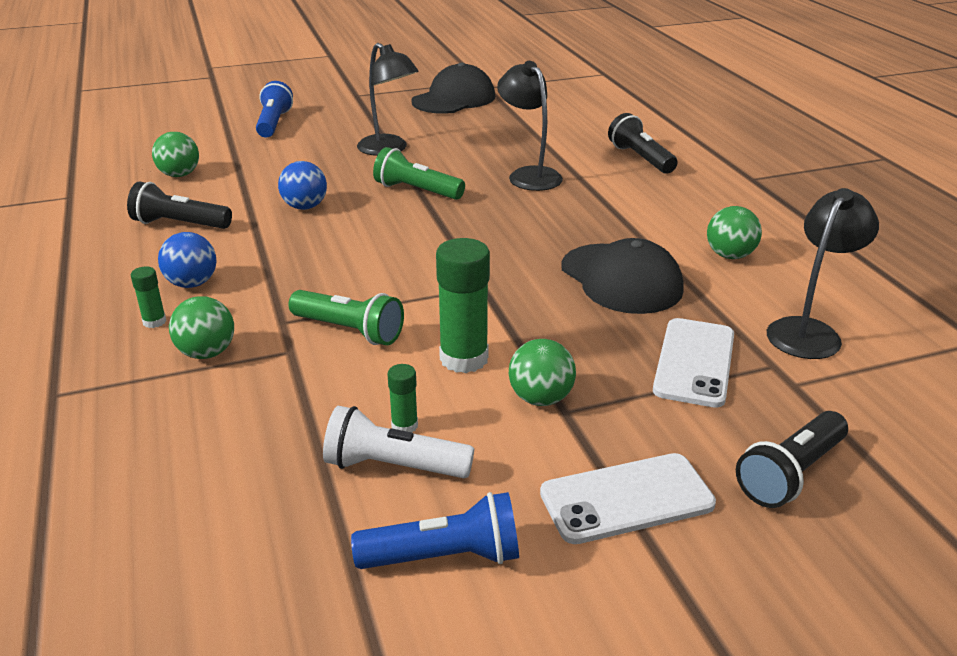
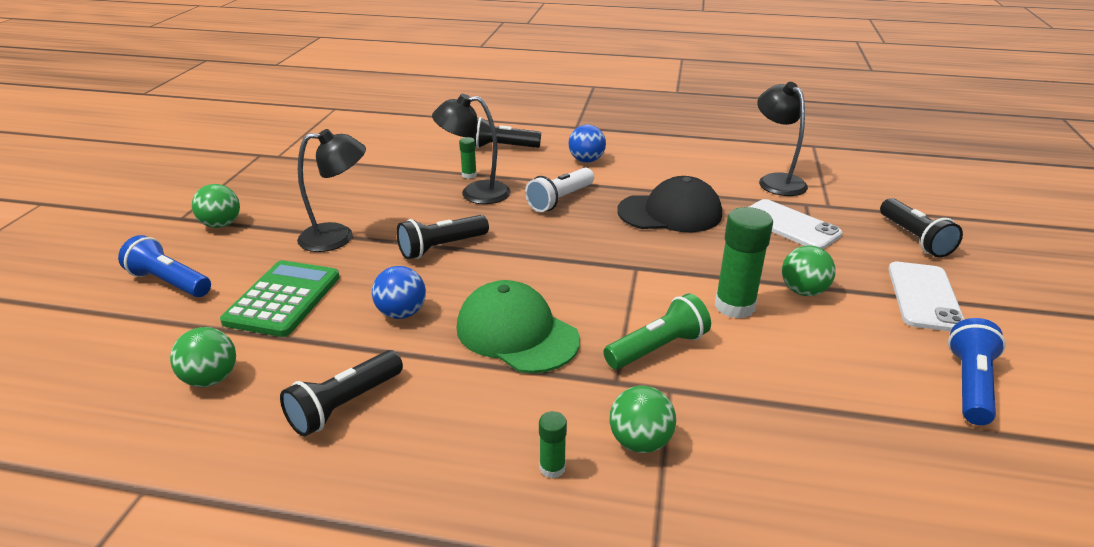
camera: 60 degrees left, 0 degrees up
blue ball [158,232,216,288] -> blue ball moved to [569,124,606,163]
white flashlight [323,406,474,478] -> white flashlight moved to [525,168,594,212]
green flashlight [373,147,465,200] -> black flashlight [396,215,489,259]
green glue stick [387,364,418,432] -> green glue stick moved to [459,137,477,179]
black cap [411,62,495,114] -> none
green ball [707,206,762,259] -> green ball moved to [192,184,240,228]
none -> green calculator [220,260,340,337]
none -> green cap [457,280,580,373]

